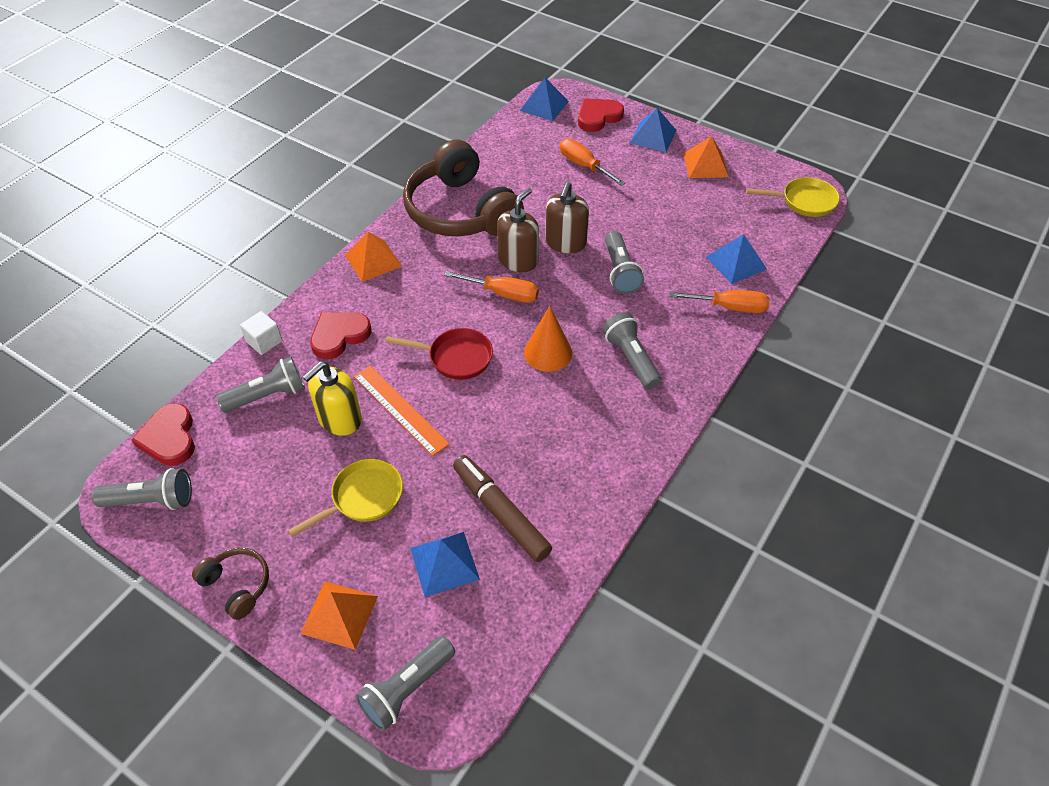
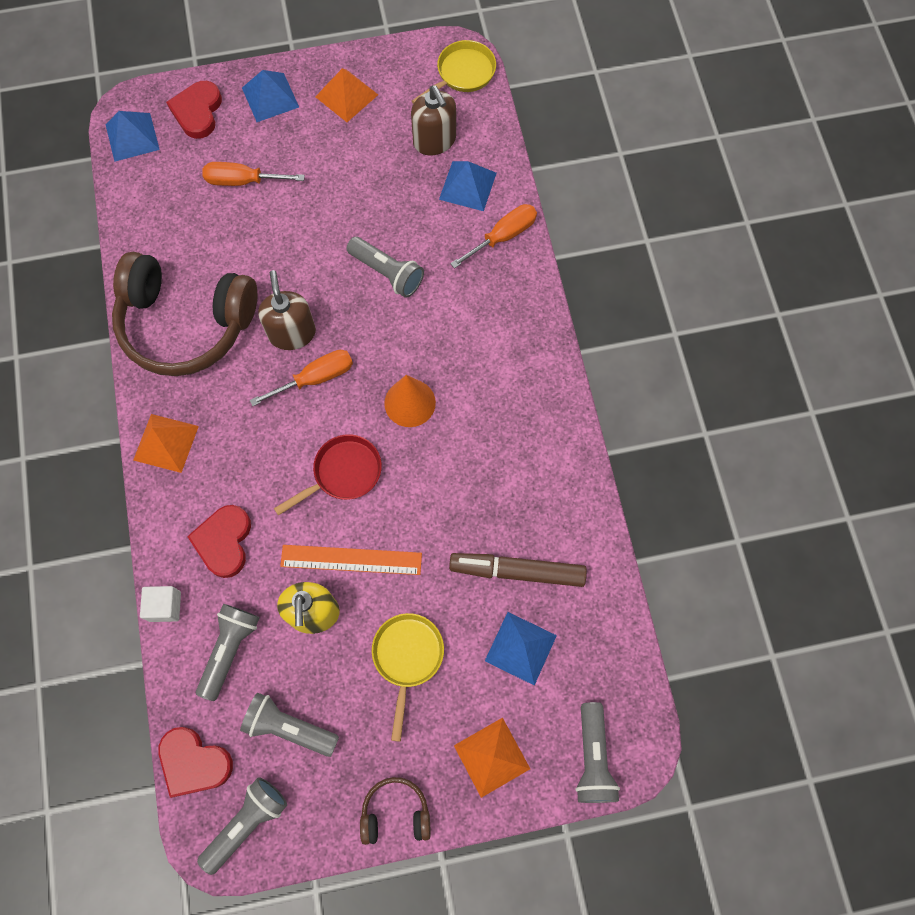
camera: 45 degrees left, 20 degrees up
brown soap dispenser [545,182,589,253] -> brown soap dispenser moved to [411,85,456,155]
grey flashlight [602,312,661,389] -> grey flashlight moved to [240,692,339,757]

